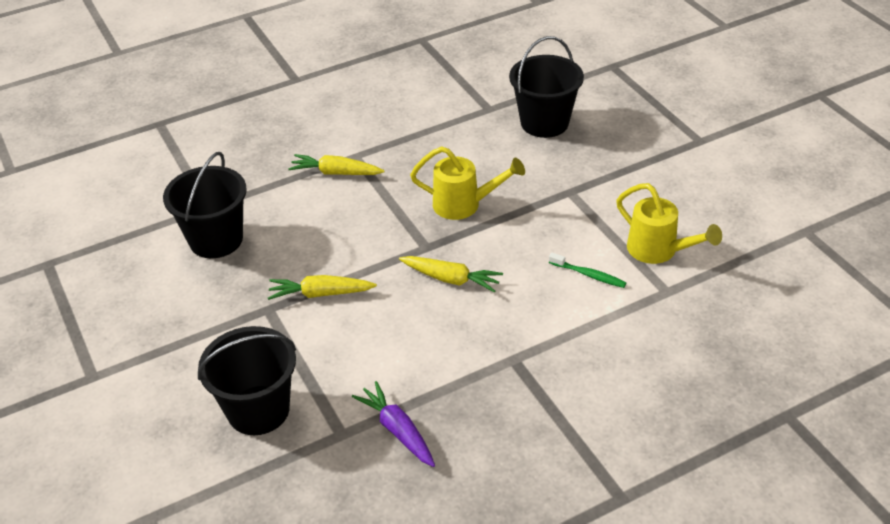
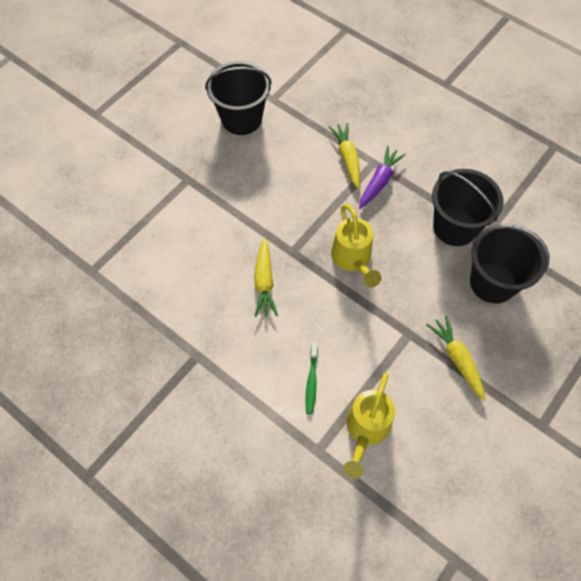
camera: 65 degrees right, 20 degrees up
black bucket [198,326,296,435] -> black bucket moved to [432,169,504,246]
yellow carrot [268,275,377,300] -> yellow carrot moved to [427,315,486,401]
purple carrot [352,381,435,467] -> purple carrot moved to [359,146,406,209]

